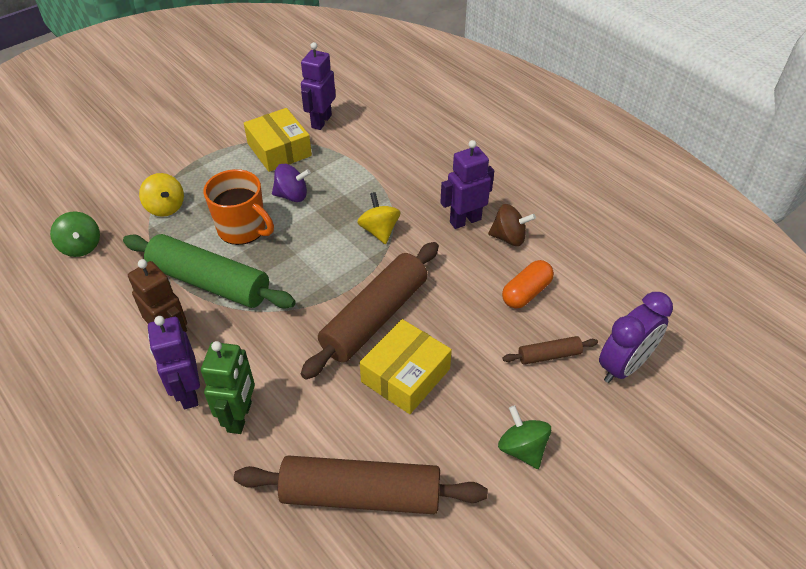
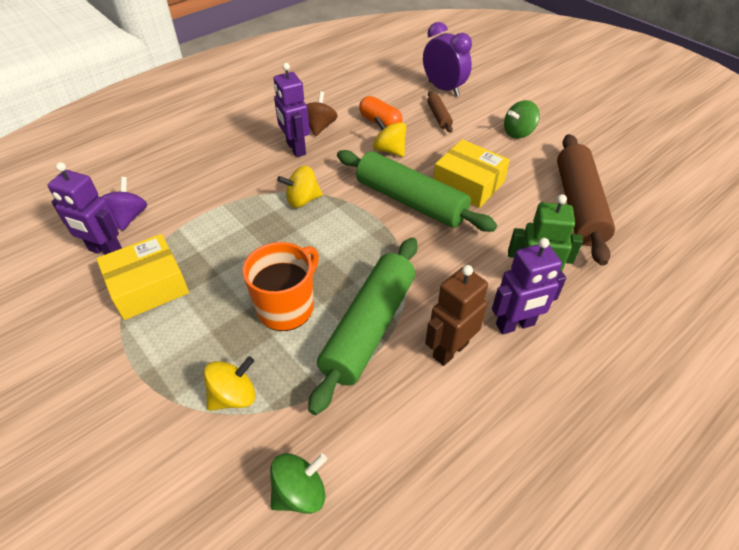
camera: 90 degrees left, 0 degrees up
purple spinning top [272,164,311,202] -> purple spinning top moved to [101,177,147,231]
brown rolling pin [301,242,439,380] -> green rolling pin [337,150,497,232]
none -> yellow spinning top [373,116,406,157]

